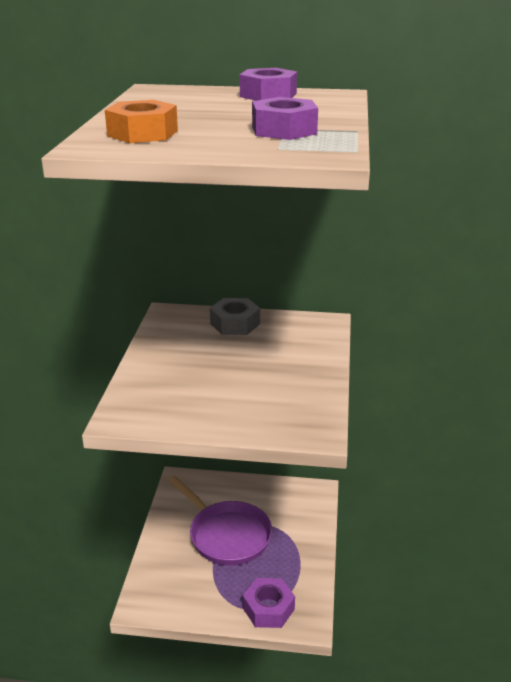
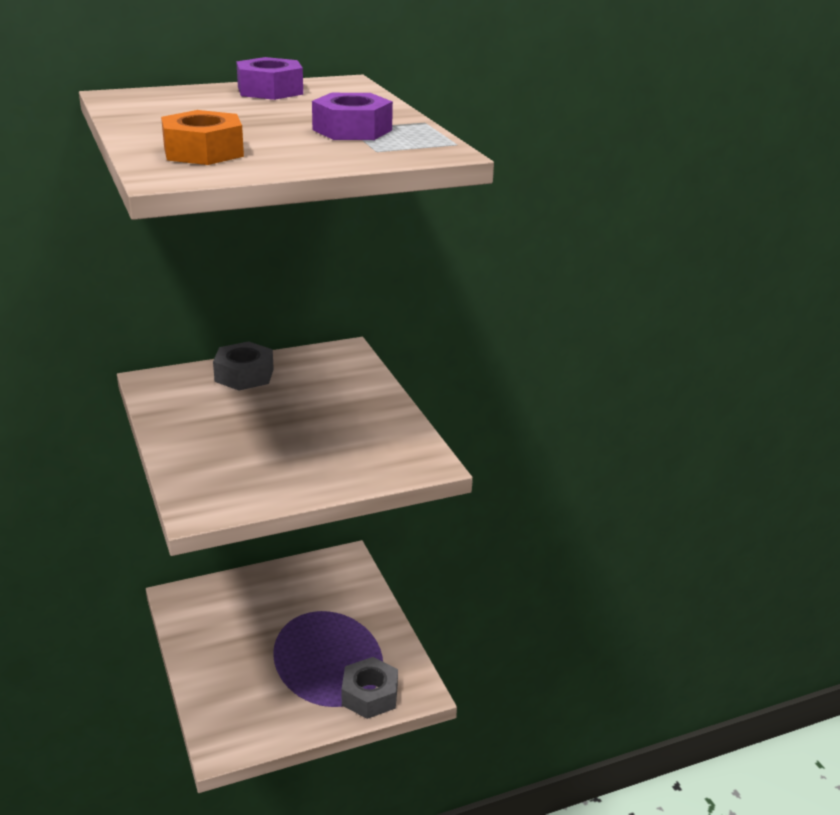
camera: 30 degrees left, 0 degrees up
purple pan [168,476,272,566] -> none
purple nut [243,578,295,628] -> grey nut [342,657,398,719]

